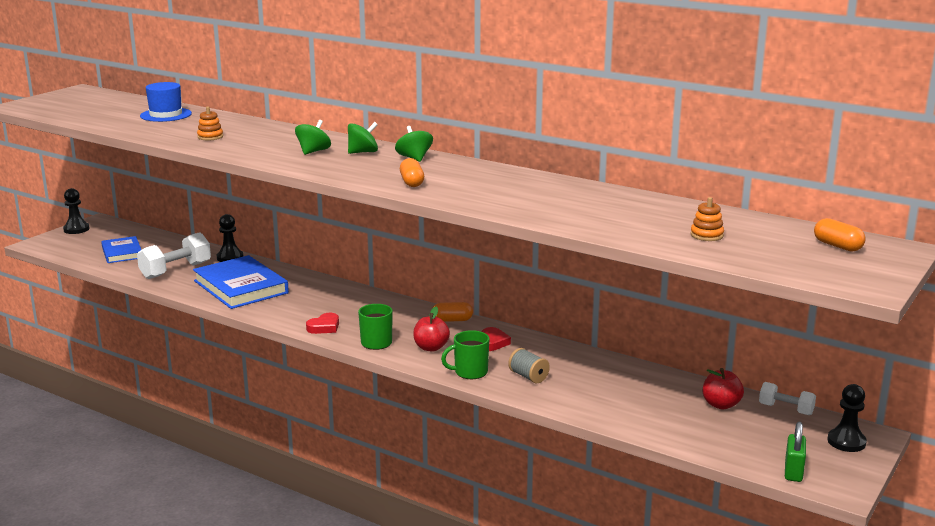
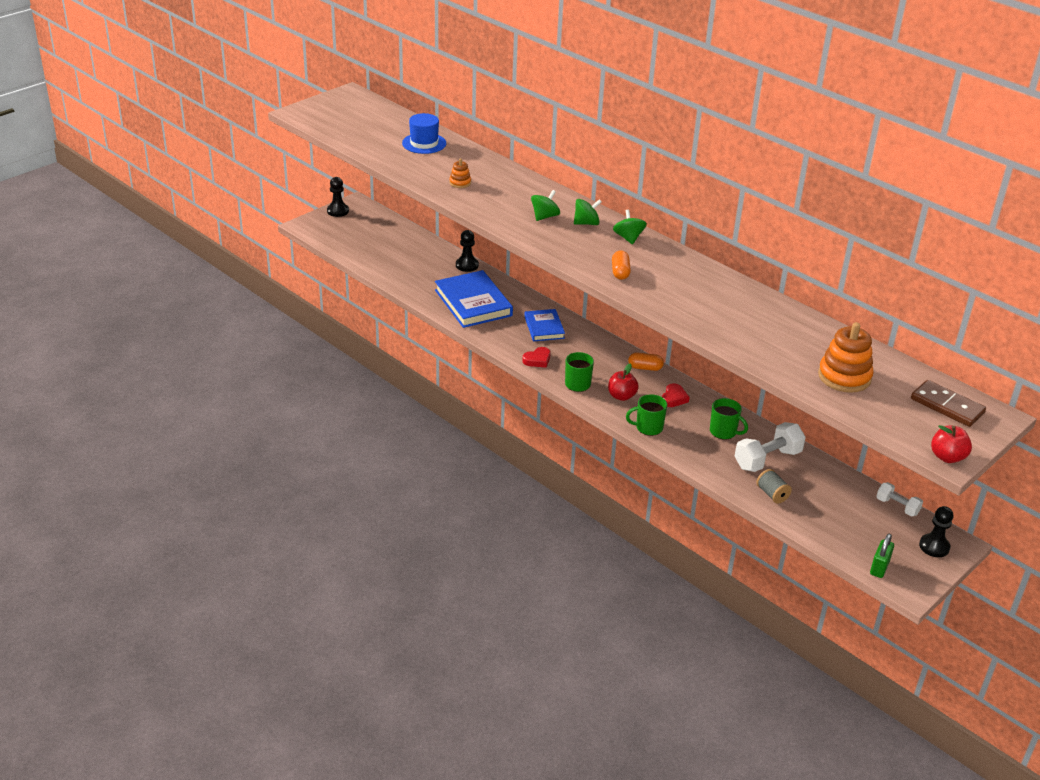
camera: 10 degrees right, 15 degrees up
blue book [101,236,141,263] -> blue book moved to [524,309,565,341]
white dumbbell [137,232,211,279] -> white dumbbell moved to [735,422,806,472]
grey spool [508,348,550,383] -> grey spool moved to [756,469,792,504]
orange stacking toy [690,197,724,241] -> orange stacking toy [818,322,874,393], size x1.98
red apple [703,368,744,409] -> red apple moved to [931,425,972,463]
orange capsule [814,218,866,252] -> brown domino [911,380,986,427]
none -> green mug [710,398,748,439]

